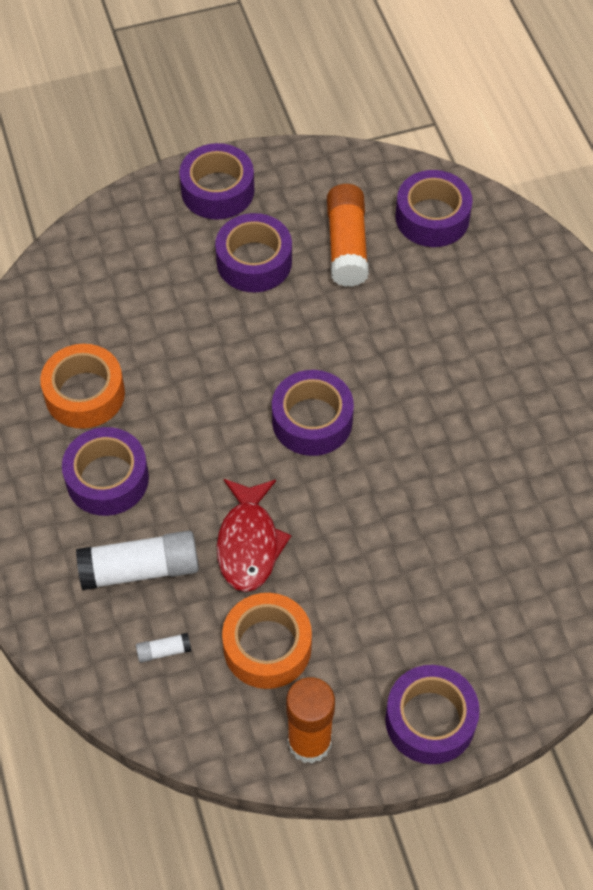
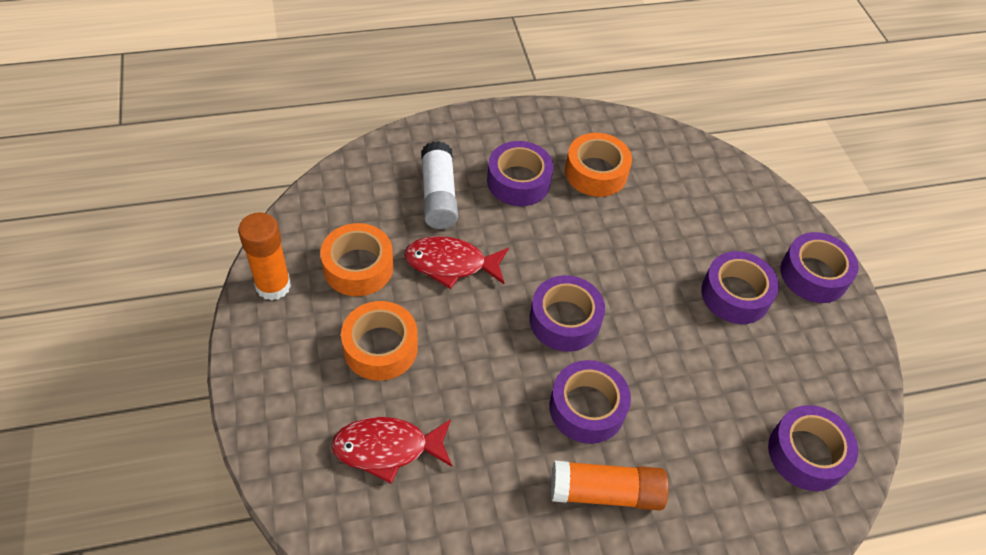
camera: 90 degrees right, 5 degrees down
white glue stick [136,633,191,663] -> none
orange glue stick [327,184,369,287] -> orange glue stick moved to [551,460,669,510]
purple tape [385,665,480,764] -> purple tape moved to [549,360,631,444]
none -> red fish [331,417,452,484]
none -> orange tape [341,301,418,381]

